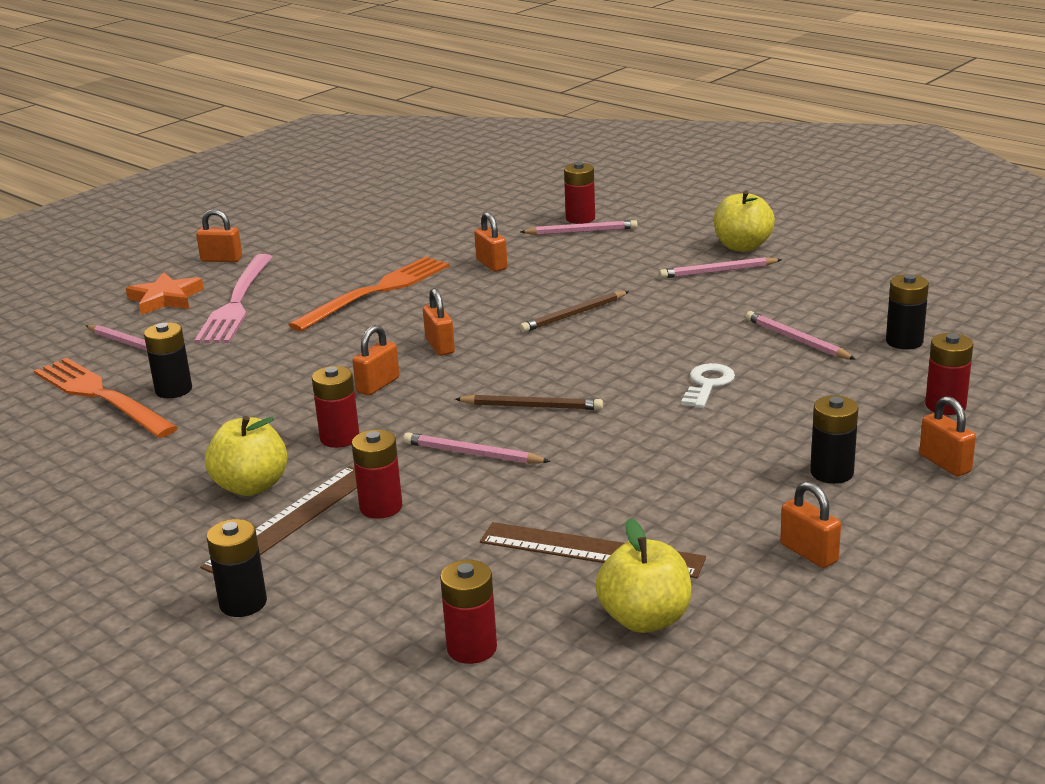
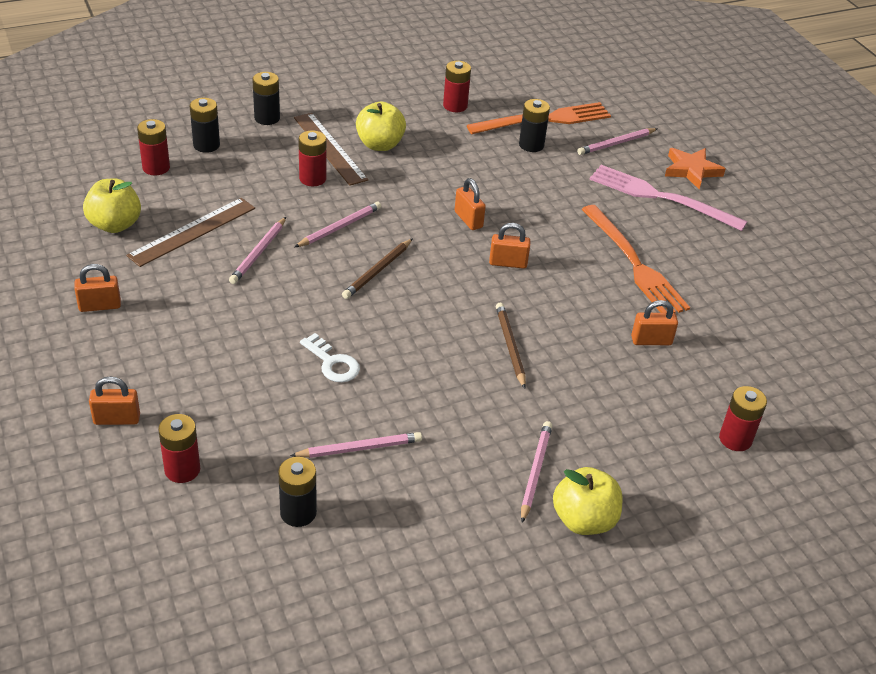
camera: 110 degrees right, 15 degrees up
orange padlock [196,209,242,262] -> none
red battery [312,366,359,448] -> red battery moved to [443,61,471,112]
pink pencil [520,220,638,235] -> pink pencil moved to [229,217,286,284]
black battery [810,395,858,484] -> black battery moved to [190,98,220,153]

